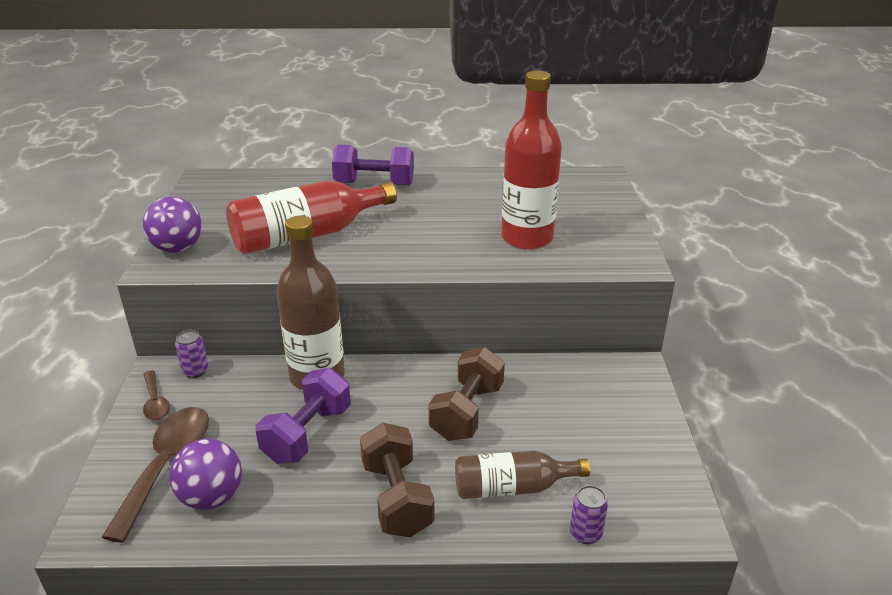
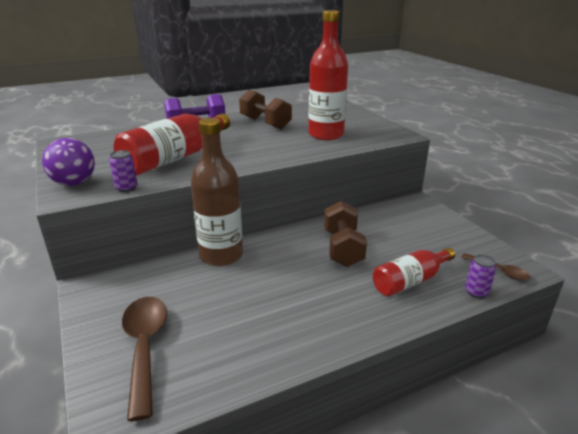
camera: 25 degrees left, 5 degrees down
brown spoon [143,370,170,420] -> brown spoon moved to [461,253,530,280]
purple ball [169,439,242,510] -> none
purple can [175,330,208,378] -> purple can moved to [109,150,138,192]
purple dumbbell [256,368,351,464] -> none
brown dumbbell [360,423,435,537] -> brown dumbbell moved to [239,89,292,130]
brown bottle [455,451,590,499] -> red bottle [373,248,455,296]

